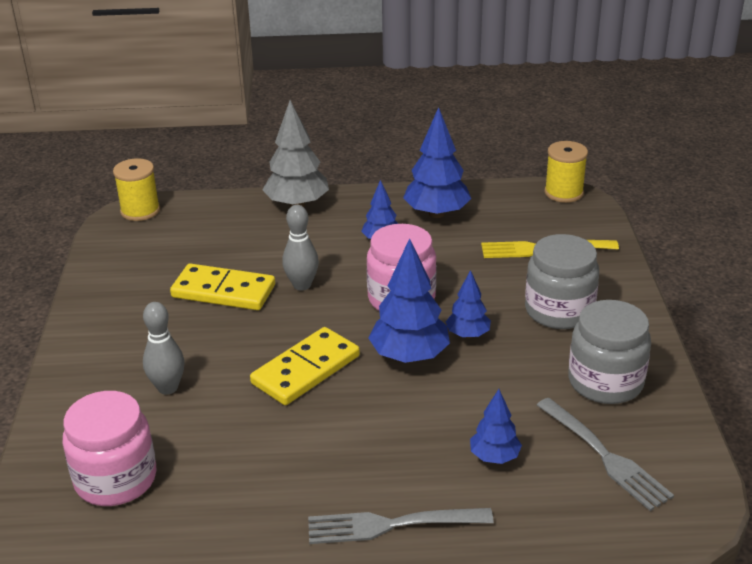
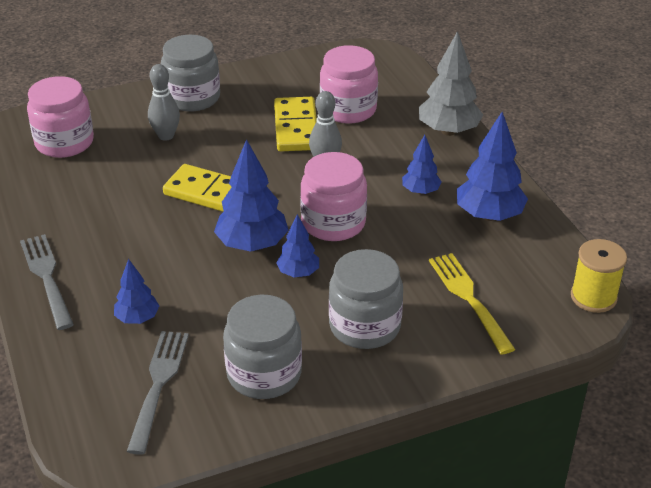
camera: 70 degrees right, 5 degrees up
yellow spool [113,158,160,221] -> none
grey fork [537,398,674,511] -> grey fork turned 150 degrees clockwise [127,331,189,455]
none -> grey jar [161,35,220,111]
none -> pink jar [320,45,378,124]

